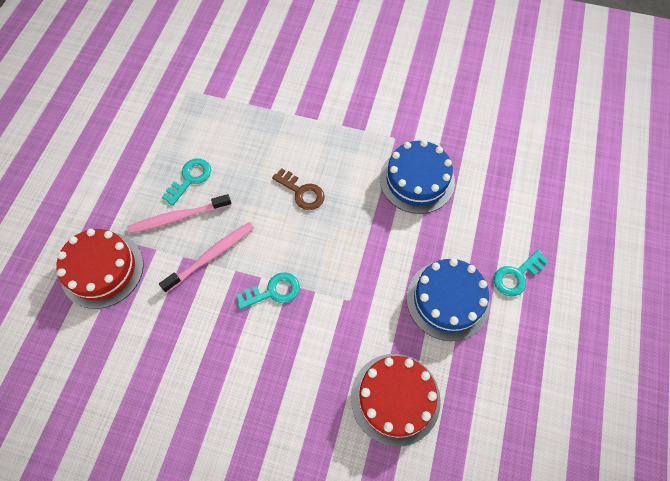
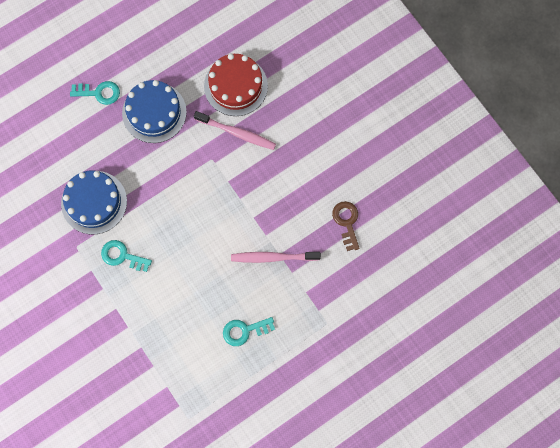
camera: 140 degrees left, 10 degrees up
red cake [57,229,144,309] -> none
pink toothbrush [127,194,231,233] -> pink toothbrush moved to [194,111,276,150]
turquoise key [236,272,300,310] -> turquoise key moved to [101,240,152,272]
brown key [272,168,325,210] -> brown key moved to [332,201,360,251]

